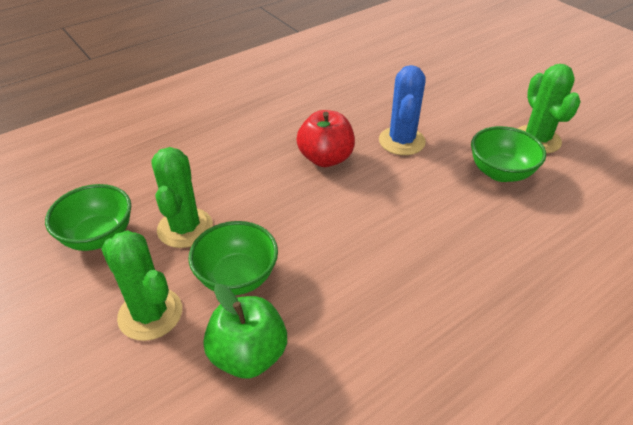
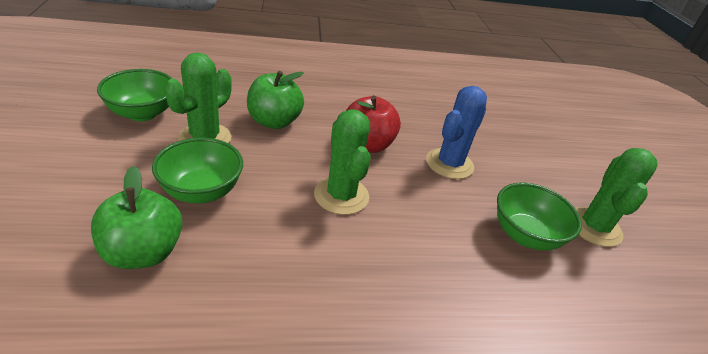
camera: 25 degrees right, 5 degrees down
green cactus [101,230,182,341] -> green cactus moved to [314,109,371,215]
none -> green apple [247,71,304,129]

